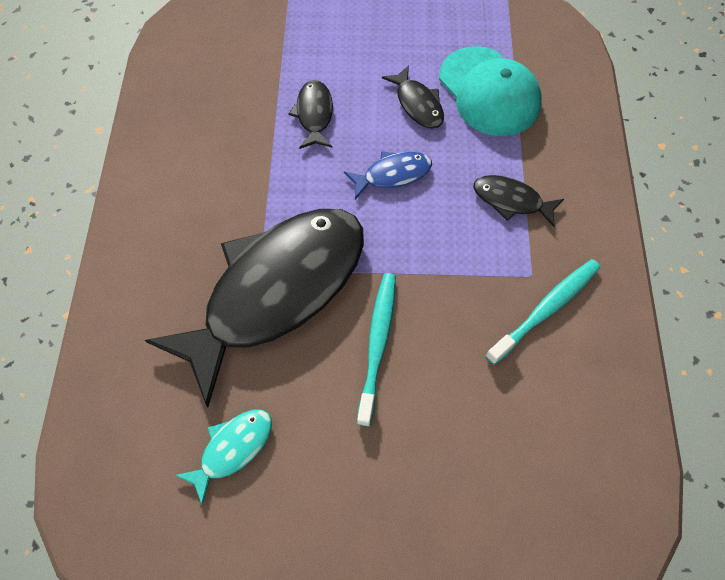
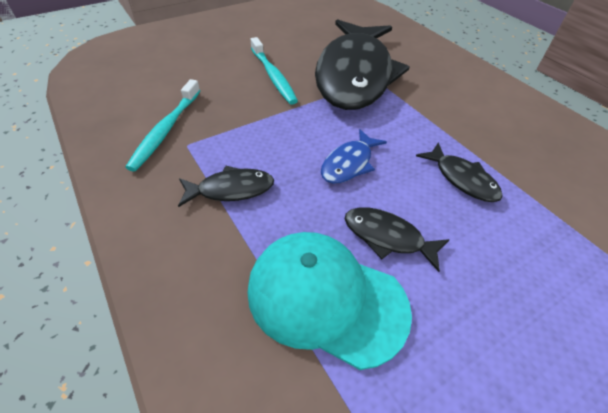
camera: 145 degrees right, 15 degrees down
turquoise fish [175,410,272,505] -> none

